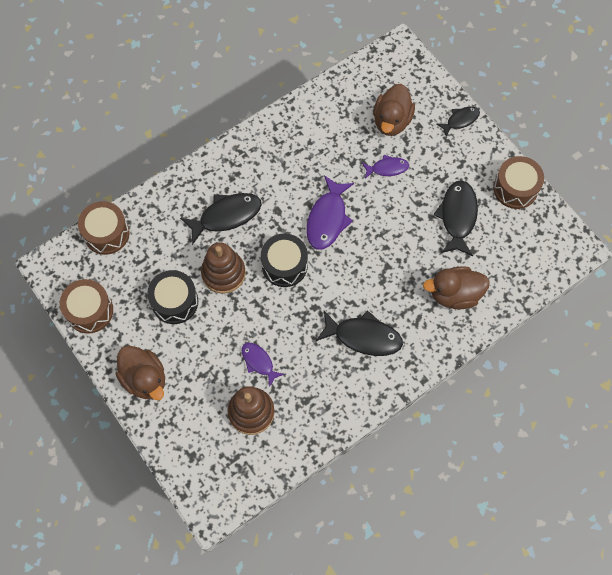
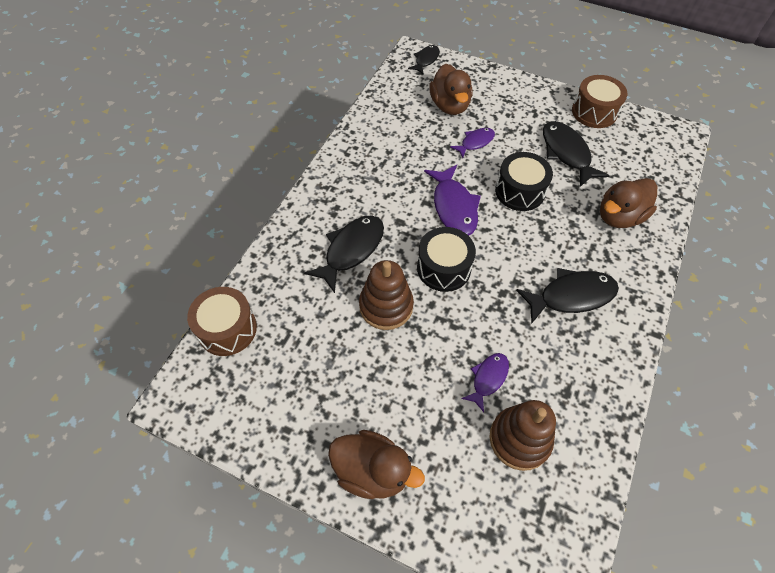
camera: 30 degrees left, 10 degrees down
brown drum [60,279,113,333] -> none
black drum [147,270,198,324] -> black drum moved to [495,152,553,211]
purple fish [242,343,284,387] -> purple fish turned 105 degrees clockwise [461,353,509,412]
black fish [436,106,480,137] -> black fish moved to [408,45,440,74]

